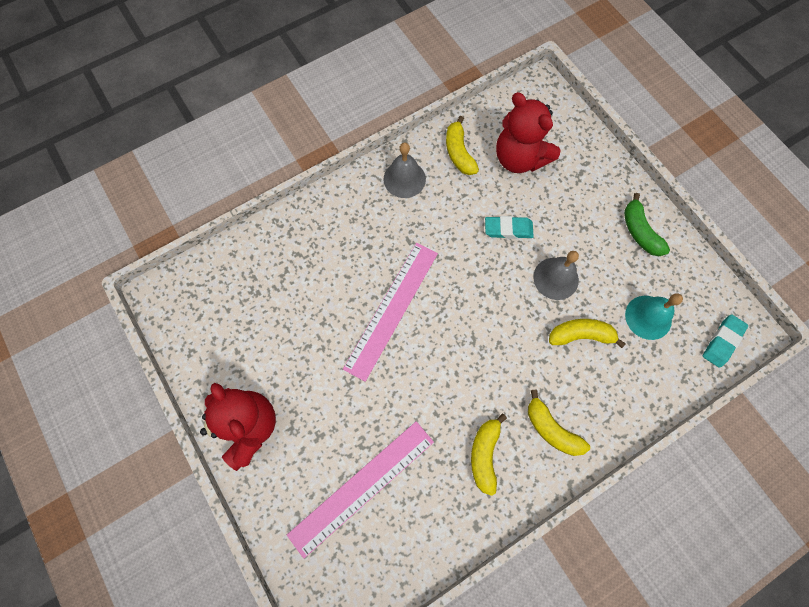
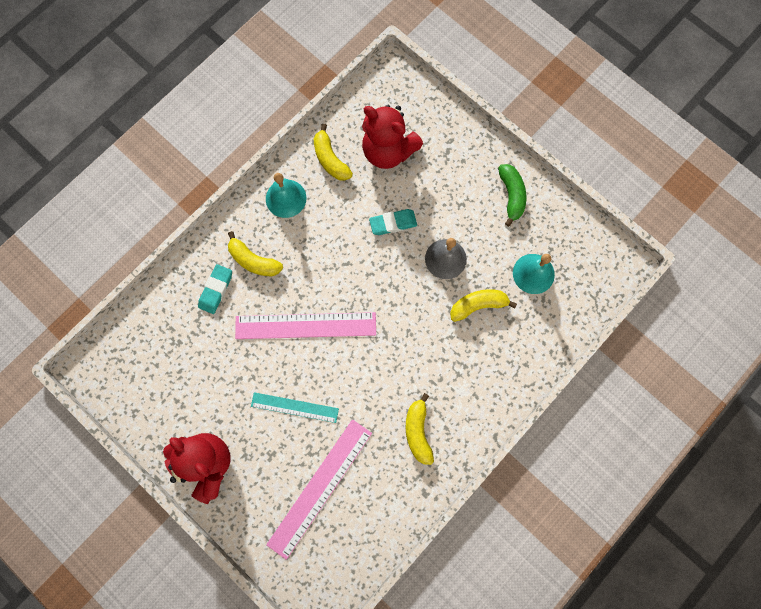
camera: 15 degrees left, 5 degrees up
pink ruler [343,243,438,382] -> pink ruler turned 75 degrees clockwise [235,312,376,339]
grey bell [383,142,426,198] -> turquoise bell [266,173,306,218]
yellow banana [528,390,590,456] -> yellow banana moved to [228,231,283,276]
green banana [624,193,670,256] -> green banana turned 150 degrees counterclockwise [498,164,526,227]
turquoise eraser [703,314,748,368] -> turquoise eraser moved to [198,264,232,314]
none -> turquoise ruler [251,392,339,423]

